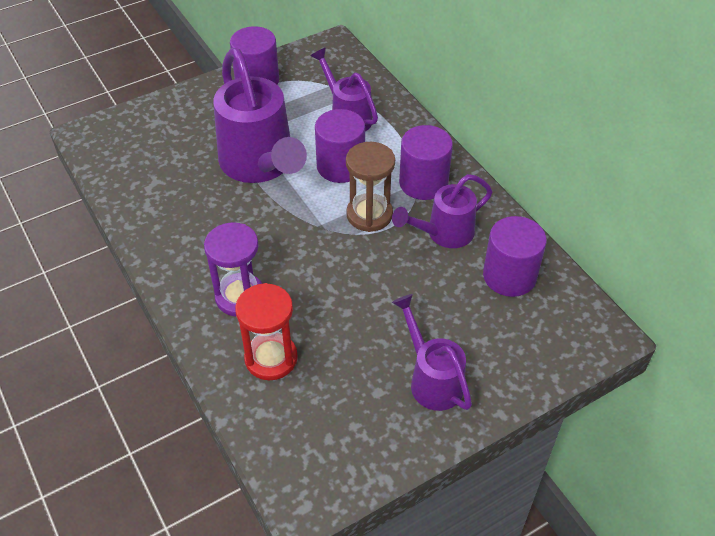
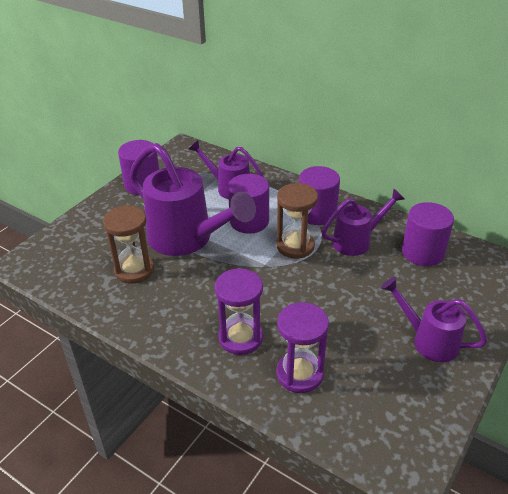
camera: 25 degrees left, 10 degrees down
red hourglass [235,283,298,380] -> purple hourglass [276,302,329,393]
purple watering can [392,174,493,248] -> purple watering can turned 150 degrees counterclockwise [321,188,405,256]
none -> brown hourglass [103,205,154,284]

